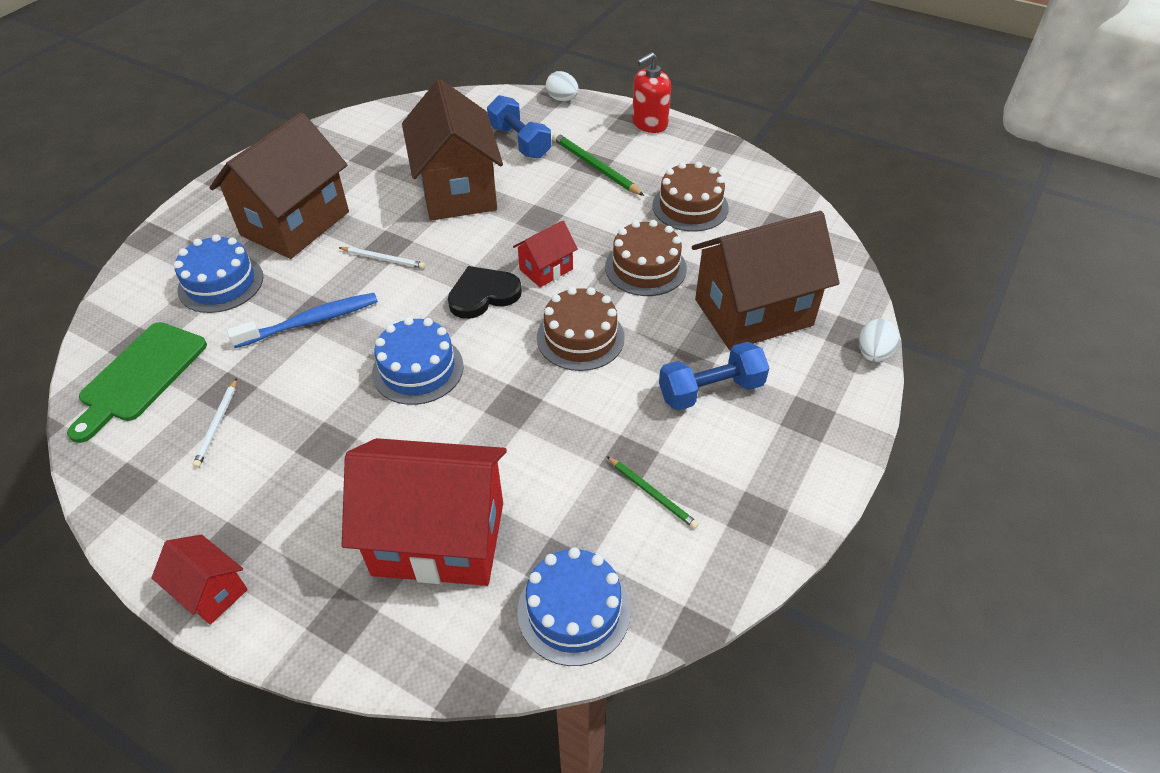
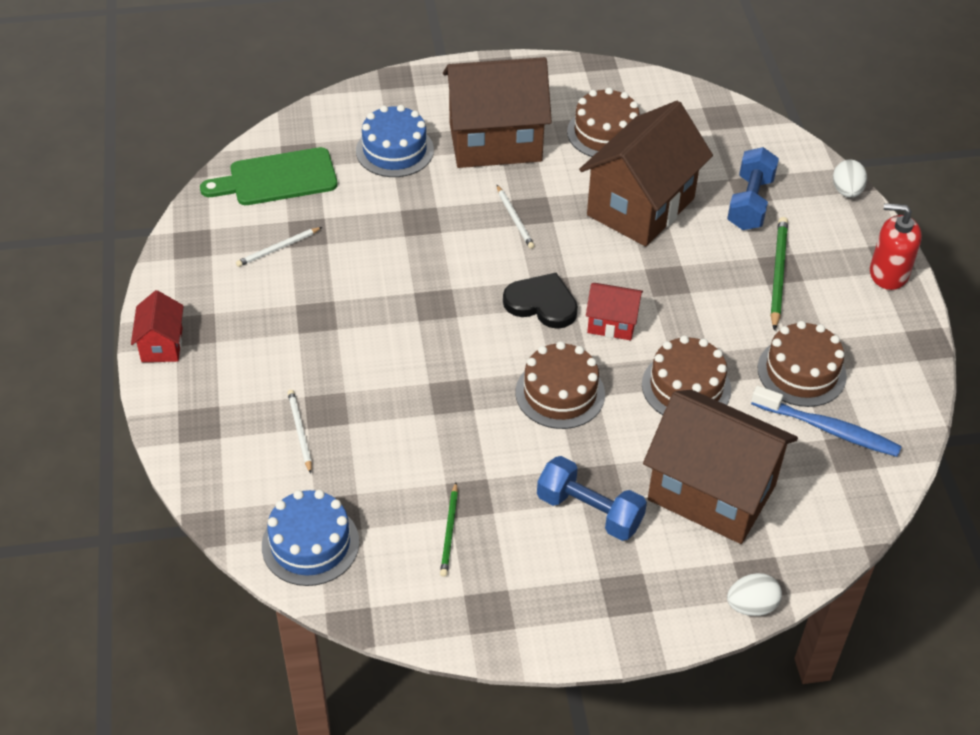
camera: 50 degrees right, 0 degrees up
blue toothbrush [227,293,378,348] -> blue toothbrush moved to [751,386,902,457]
red house [342,438,507,586] -> white pencil [288,390,312,473]
blue cake [372,317,464,405] -> none
none -> brown cake [567,87,640,157]

